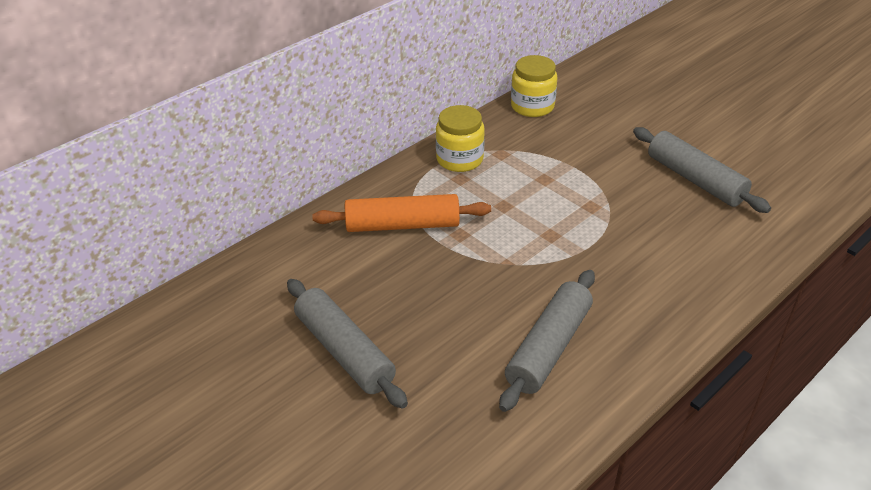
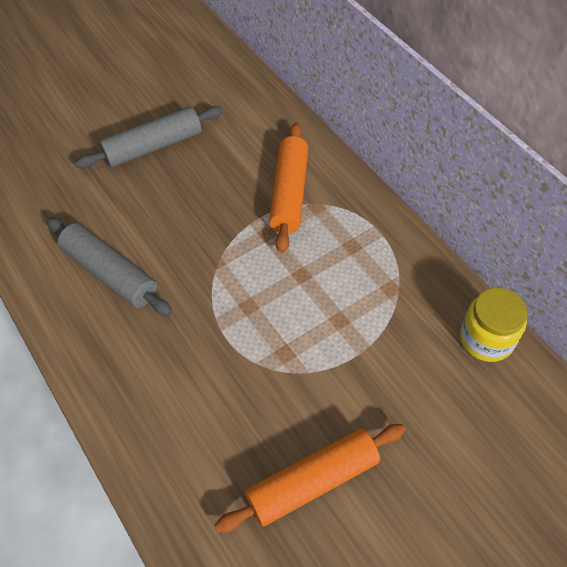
camera: 100 degrees right, 15 degrees up
yellow jar [436,105,485,172] -> none
grey rolling pin [633,127,771,213] -> orange rolling pin [215,424,405,533]

